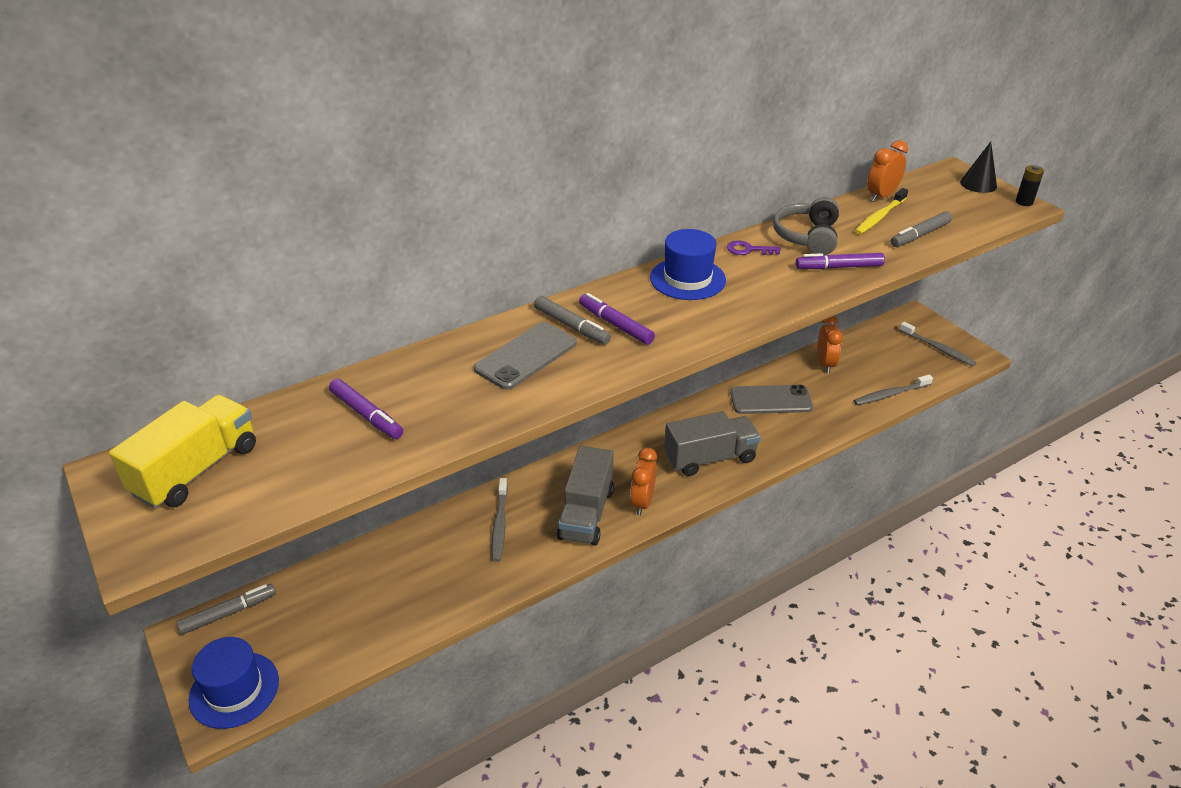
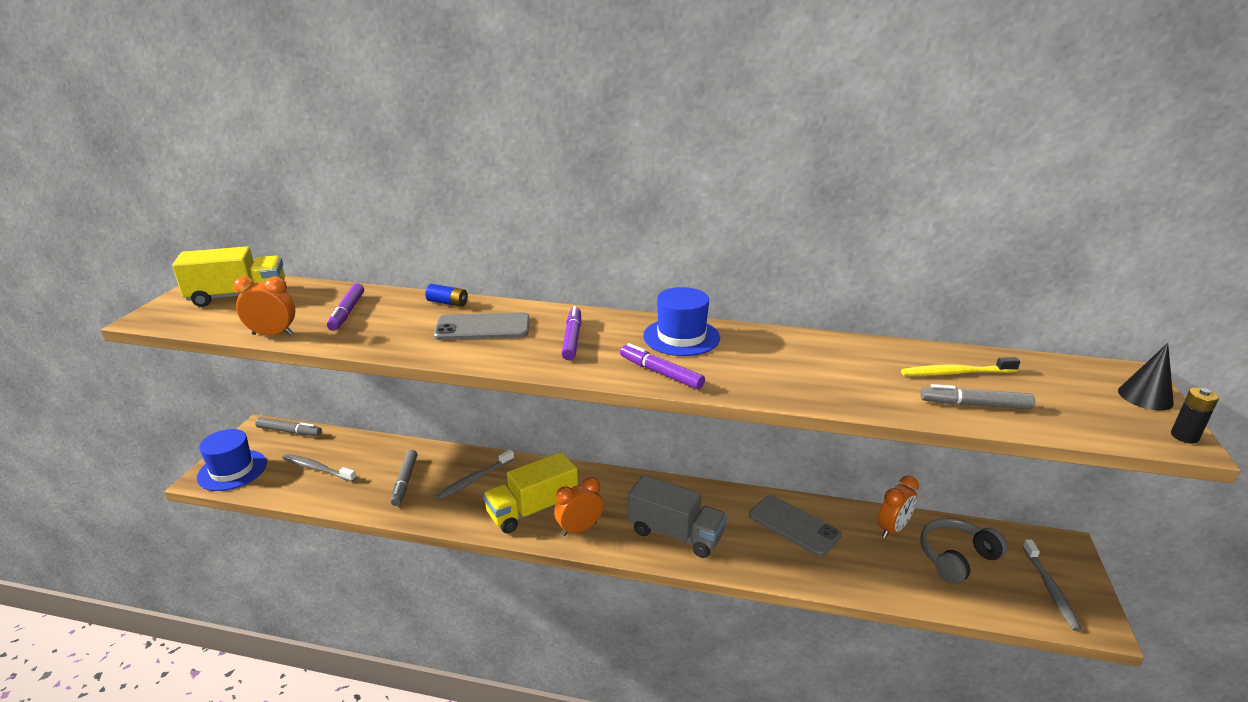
camera: 45 degrees right, 10 degrees down
grey marker [534,296,611,345] -> grey marker moved to [390,449,417,506]
grey truck [556,446,614,546] -> yellow truck [483,452,578,533]
purple key [727,241,781,255] -> none
grey headphones [773,197,839,255] -> grey headphones moved to [920,518,1008,584]
purple marker [796,253,885,269] -> purple marker moved to [620,343,705,390]
grey toothbrush [854,374,933,405] -> grey toothbrush moved to [283,454,356,482]
orange clock [867,140,908,202] -> orange clock moved to [233,276,295,335]
none -> blue battery [425,284,468,307]

